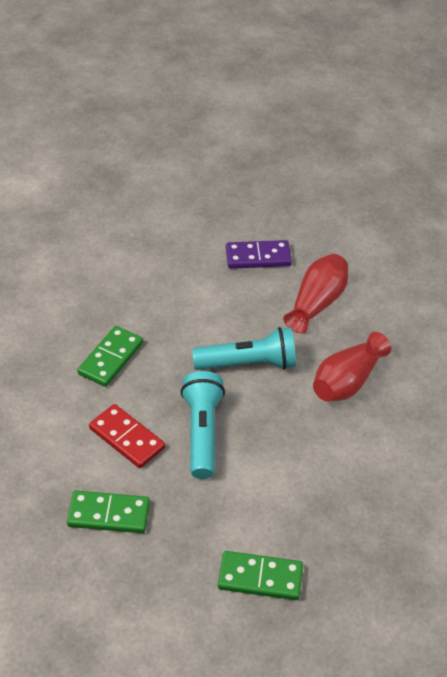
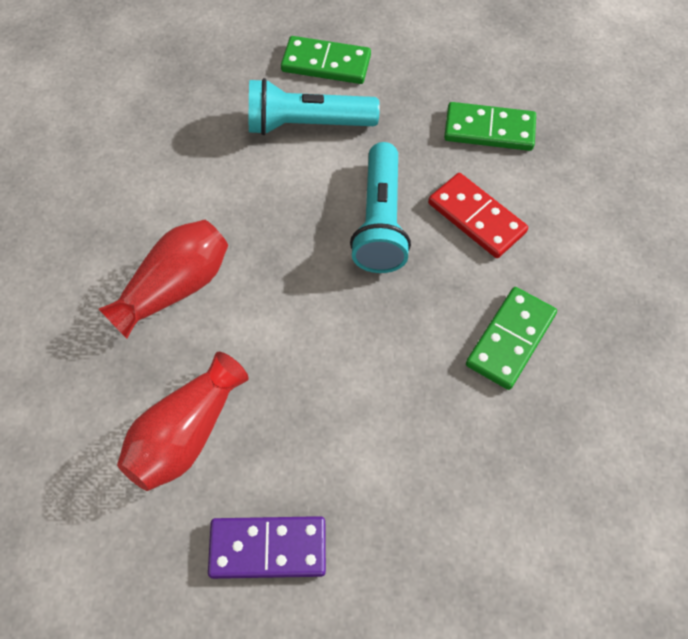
camera: 175 degrees left, 15 degrees up
turquoise flashlight [192,327,296,370] -> turquoise flashlight moved to [249,78,380,135]

